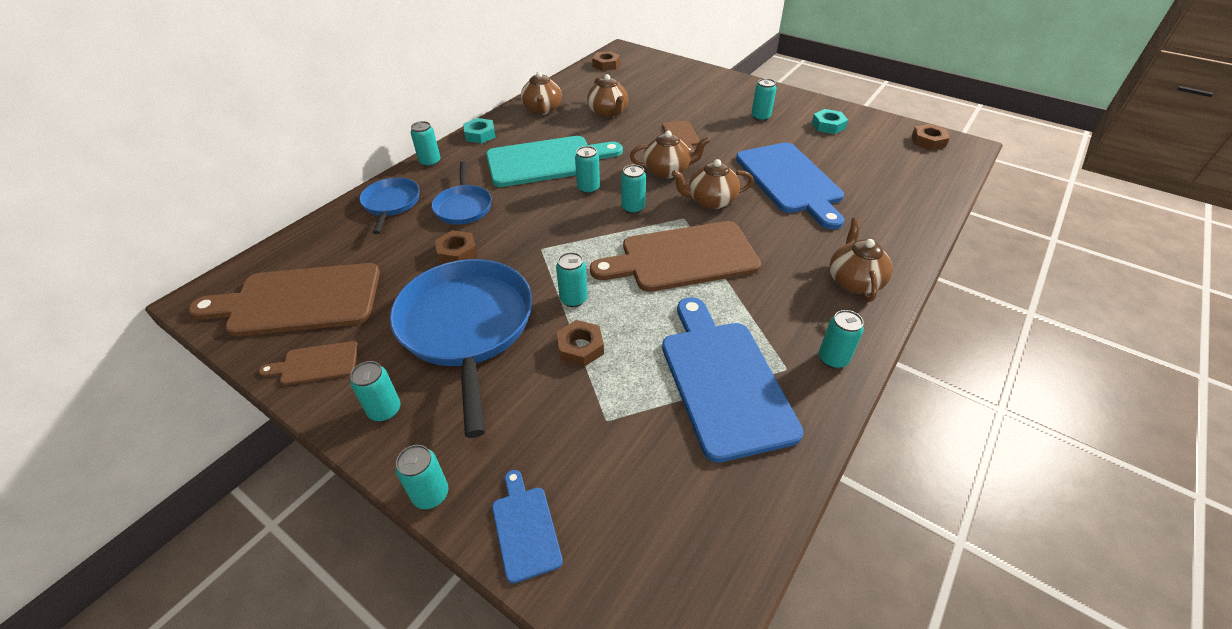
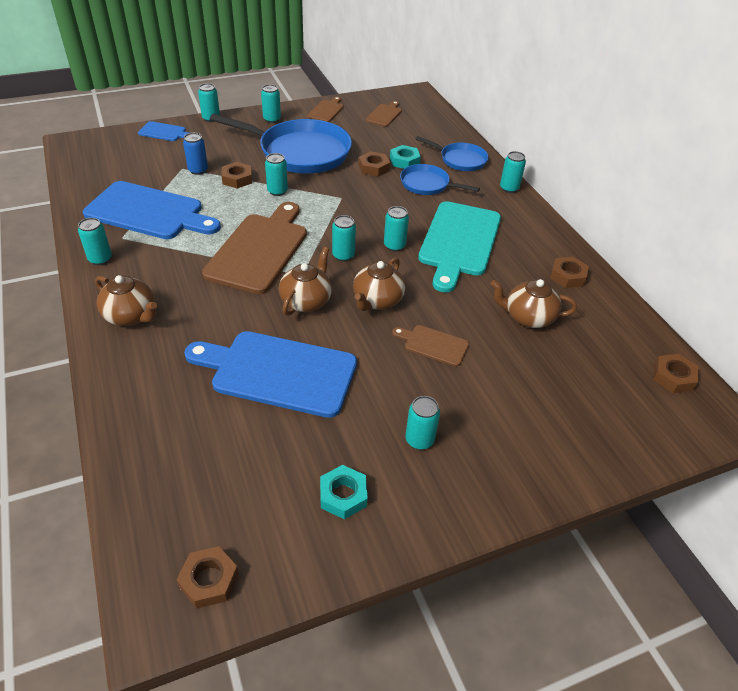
camera: 120 degrees right, 0 degrees up
brown cutting board [189,263,380,337] -> brown cutting board [366,101,402,127], size x0.47
turquoise nut [463,118,496,144] -> turquoise nut moved to [390,145,421,169]
brown teapot [521,72,562,115] -> brown nut [550,257,589,288]
none -> blue can [183,133,208,175]

